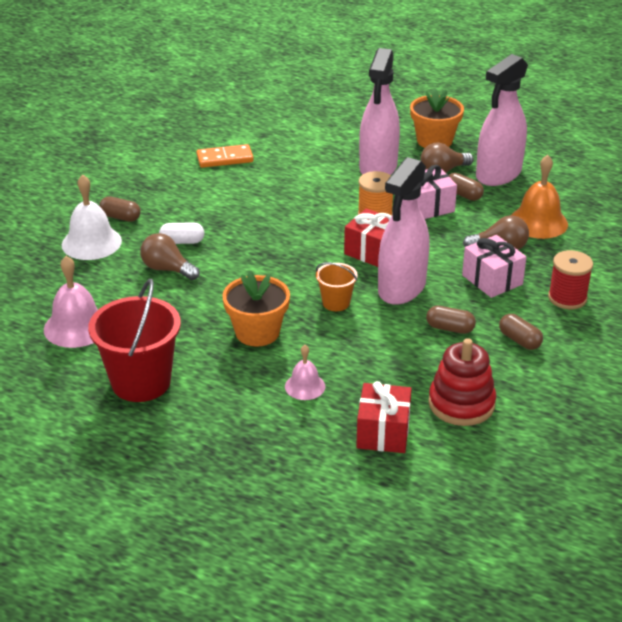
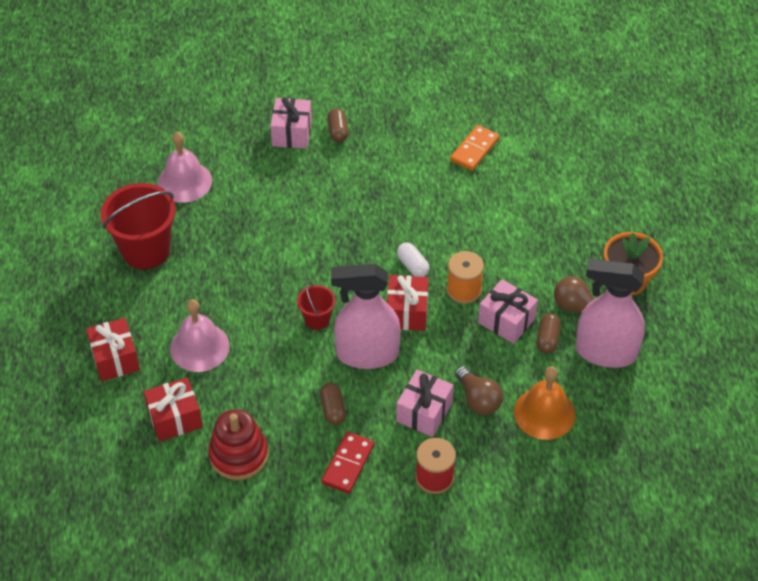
camera: 60 degrees right, 15 degrees up
white bell [62,175,122,260] -> pink gift [270,97,312,149]
brown light bulb [140,233,200,280] -> none
white capsule [159,222,204,244] -> white capsule moved to [397,242,430,277]
orange domino [197,144,254,168] -> orange domino turned 75 degrees clockwise [450,125,499,171]
orange flower pot [222,271,290,347] -> none
pink bell [285,345,325,400] -> pink bell [170,299,230,372], size x1.71
orange bucket [316,262,358,311] -> red bucket [297,282,336,330]
pink spray bottle [359,48,400,175] -> none
brown capsule [499,314,543,350] -> red domino [321,431,374,494]
none -> red gift [86,318,140,381]

